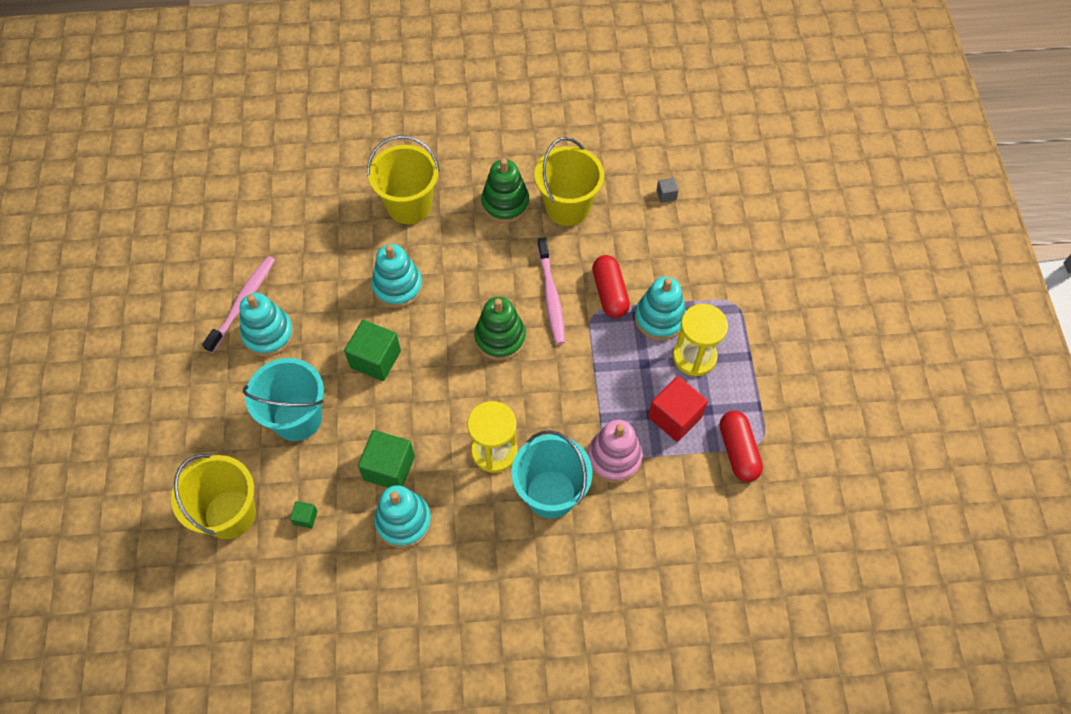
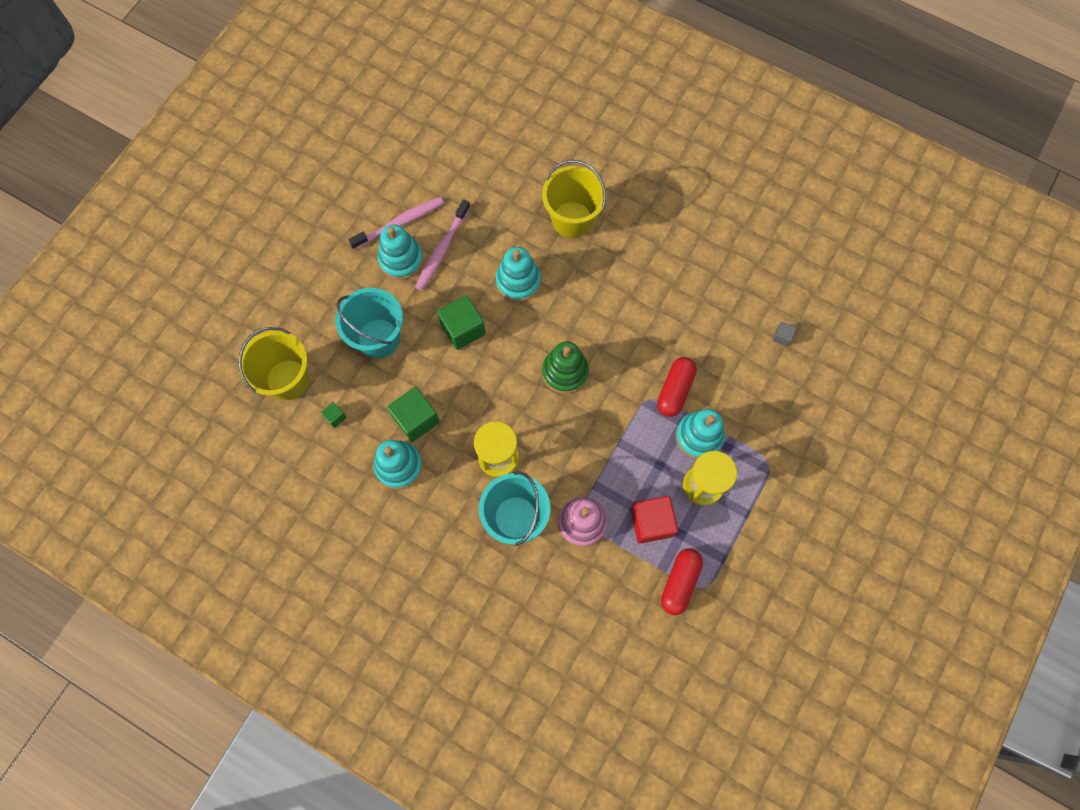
camera: 35 degrees right, 10 degrees up
green stacking toy [481,159,529,223] -> none
yellow bucket [534,137,604,226] -> none
pink toothbrush [537,237,565,344] -> pink toothbrush moved to [415,199,471,291]

